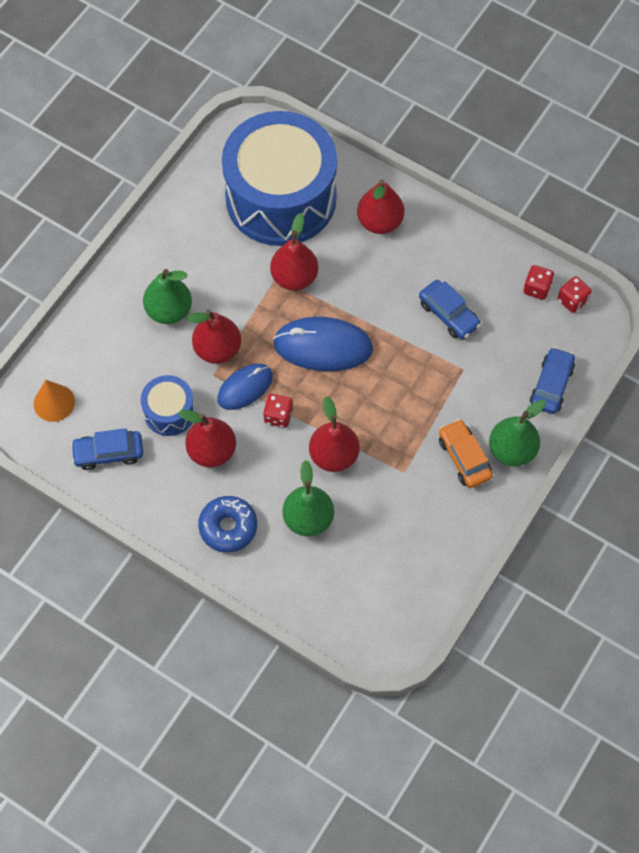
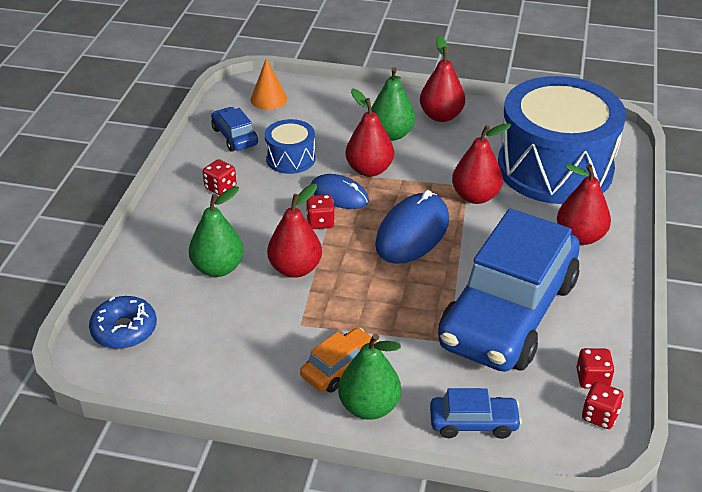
camera: 70 degrees right, 25 degrees down
red pear [178,410,236,468] -> red pear moved to [420,35,465,122]
blue donut [198,496,257,553] -> blue donut moved to [89,296,157,349]
blue mouse [273,317,373,371] -> blue mouse turned 45 degrees clockwise [375,190,449,264]
blue car [419,280,481,339] -> blue car [438,209,580,372], size x2.47
none -> red dice [203,159,236,195]

